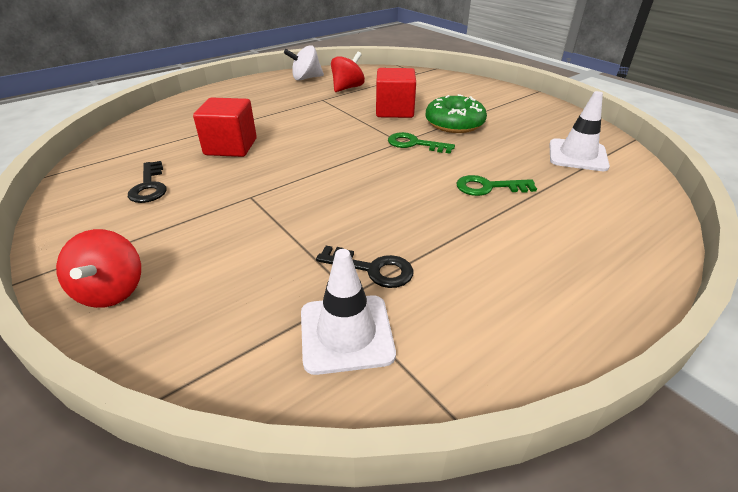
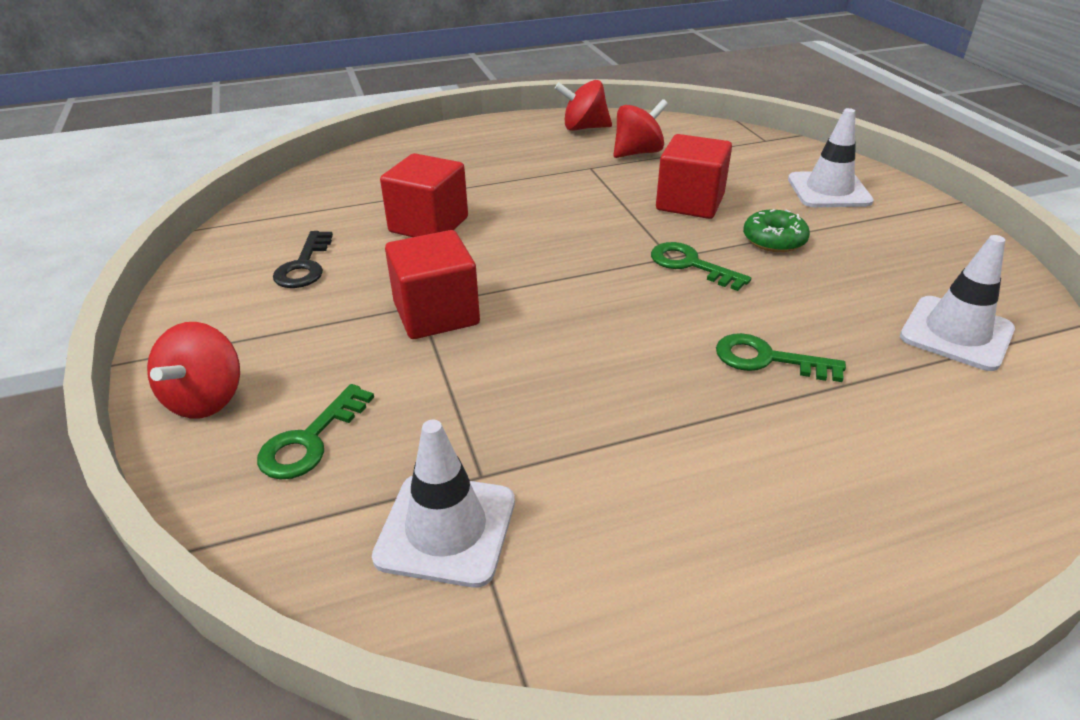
camera: 20 degrees right, 0 degrees up
white spinning top [284,45,324,81] -> red spinning top [555,80,612,131]
black key [316,246,413,288] -> none
green donut [425,94,487,133] -> green donut [743,209,810,252], size x0.66
none -> green key [257,384,374,480]
none -> red cube [385,230,480,339]
none -> white traffic cone [788,108,874,207]

